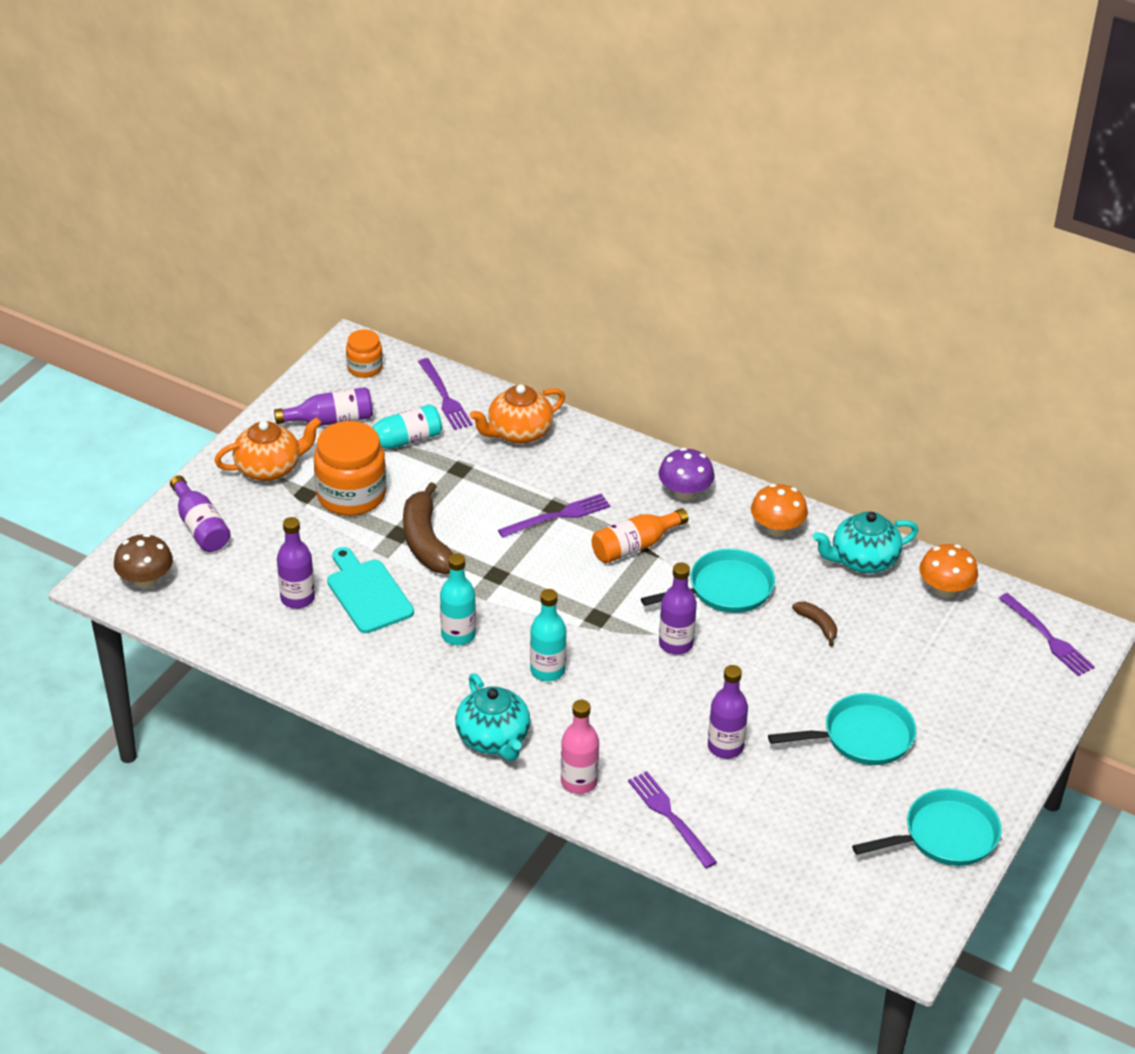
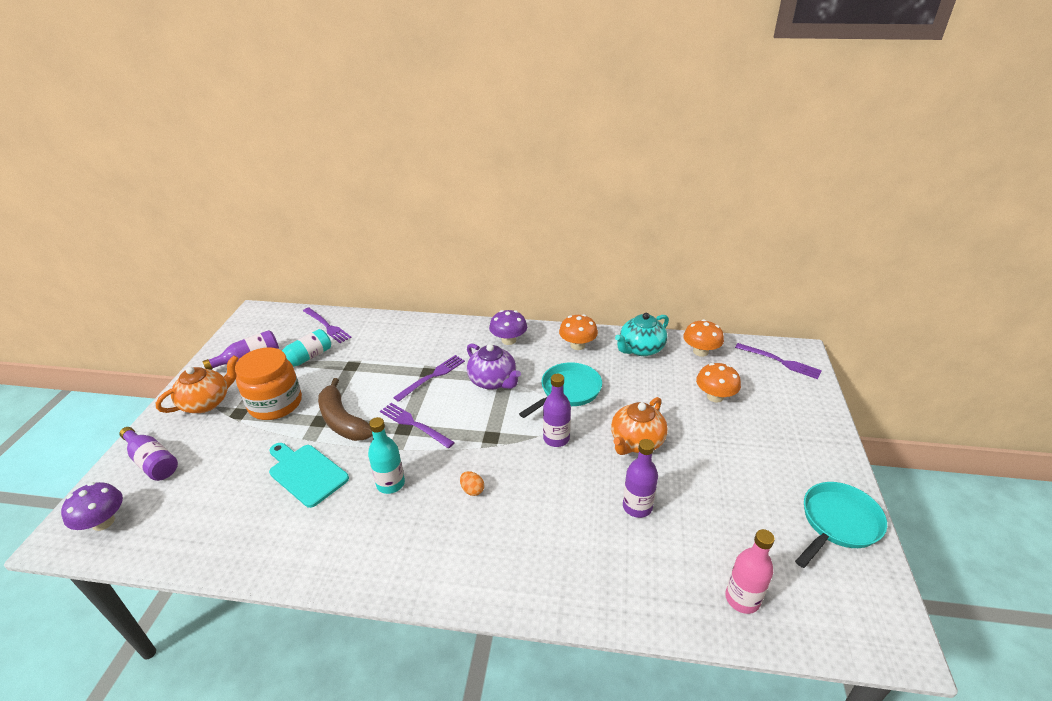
camera: 20 degrees left, 5 degrees down
brown mushroom [114,533,173,589] -> purple mushroom [61,482,123,531]
purple bottle [277,517,315,609] -> none
orange jar [346,329,383,378] -> none
turquoise teapot [455,673,530,761] -> none
orange teapot [470,384,565,444] -> orange teapot moved to [611,397,668,455]
turquoise bottle [530,589,566,681] -> orange egg [460,471,484,496]
pink bottle [561,700,599,794] -> pink bottle moved to [725,529,775,614]
orange bottle [592,508,688,563] -> purple teapot [467,343,521,390]
purple fork [628,771,717,868] -> purple fork moved to [380,403,455,448]
turquoise pan [768,693,916,765] -> none
brown banana [792,602,837,646] -> none
none -> orange mushroom [696,363,741,403]

